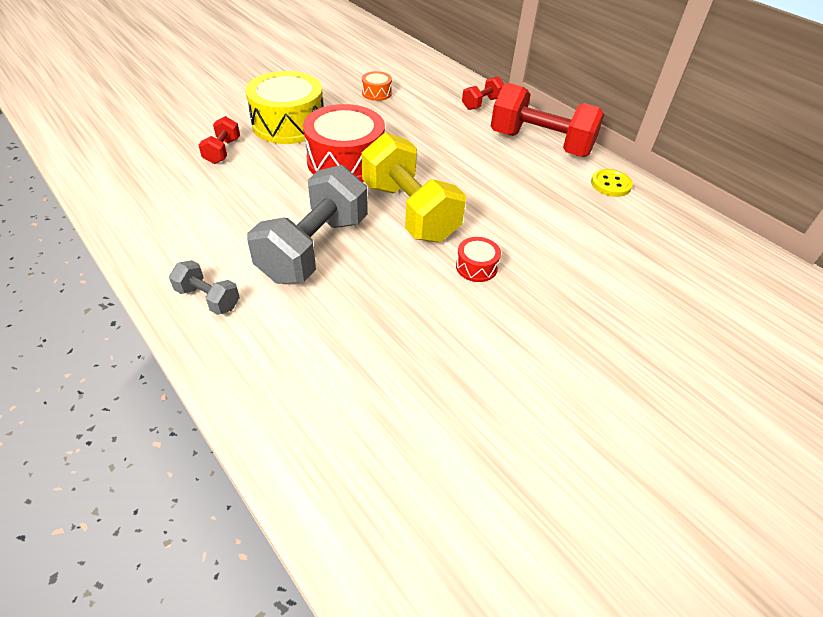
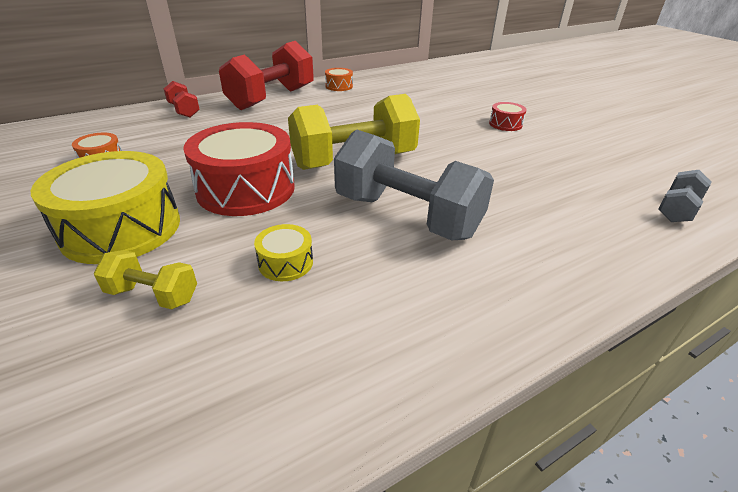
camera: 80 degrees left, 10 degrees down
grey dumbbell [169,260,240,315] -> grey dumbbell moved to [658,170,712,222]
red dumbbell [199,116,240,164] -> yellow dumbbell [94,250,197,309]
red drum [456,237,501,282] -> red drum moved to [489,102,527,131]
yellow button [591,169,633,197] -> orange drum [325,68,353,91]
none -> yellow drum [254,224,313,281]

